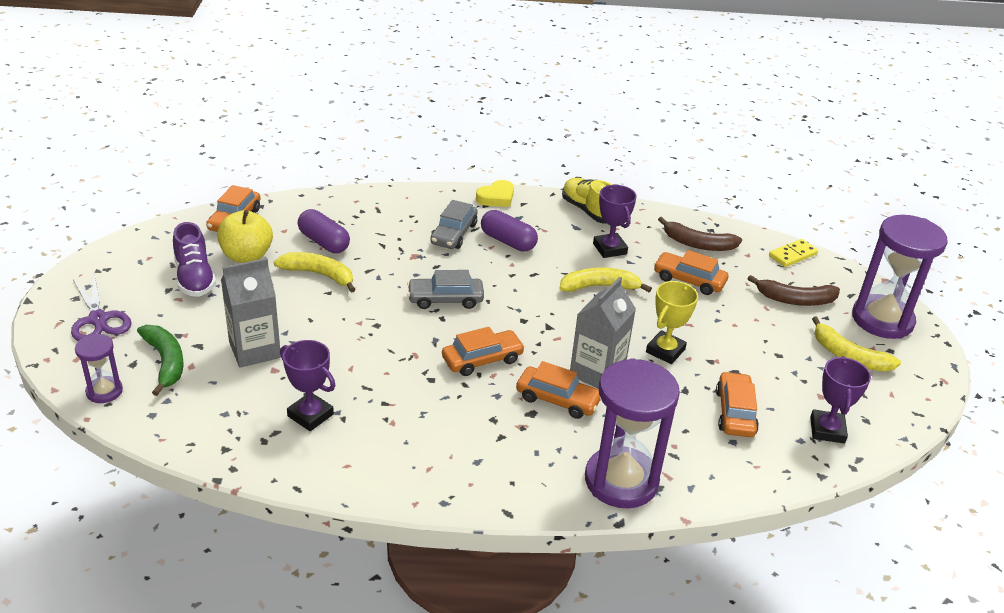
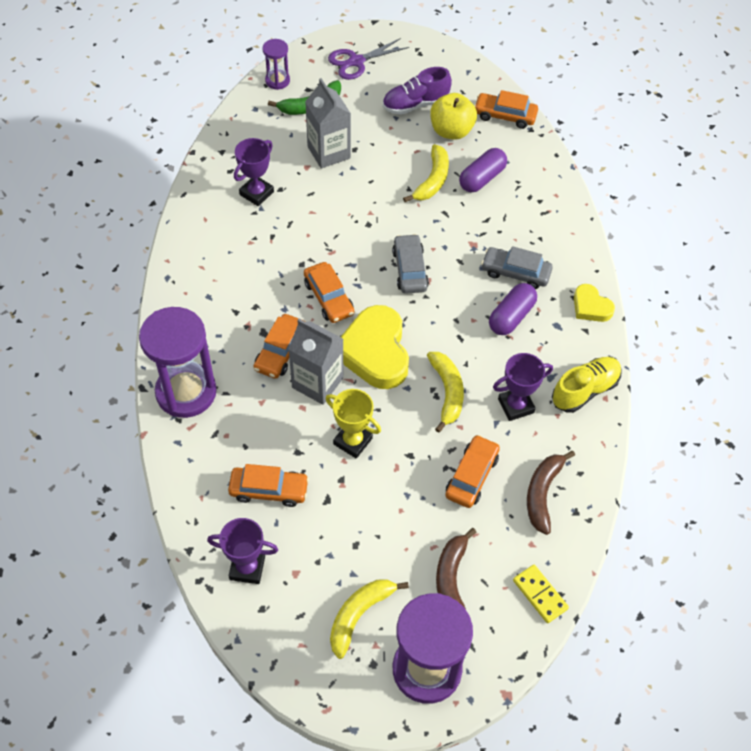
camera: 90 degrees right, 20 degrees up
none -> yellow heart [341,305,409,389]

